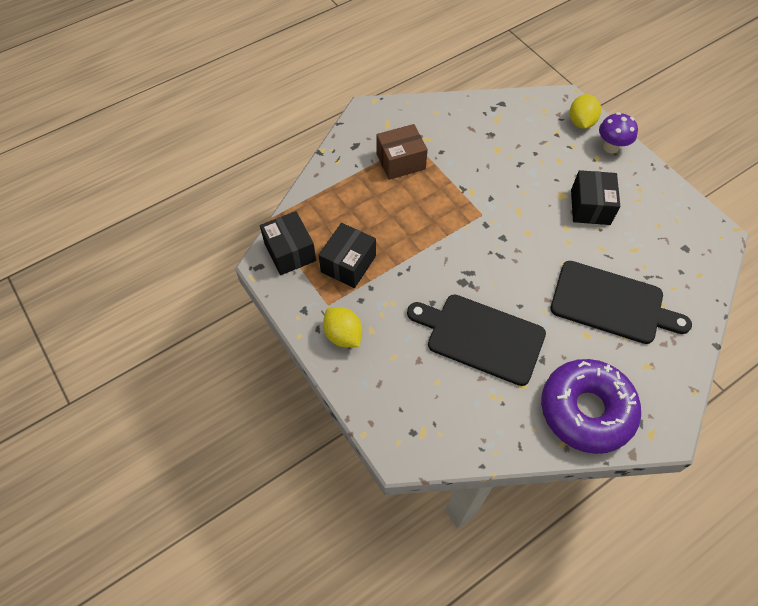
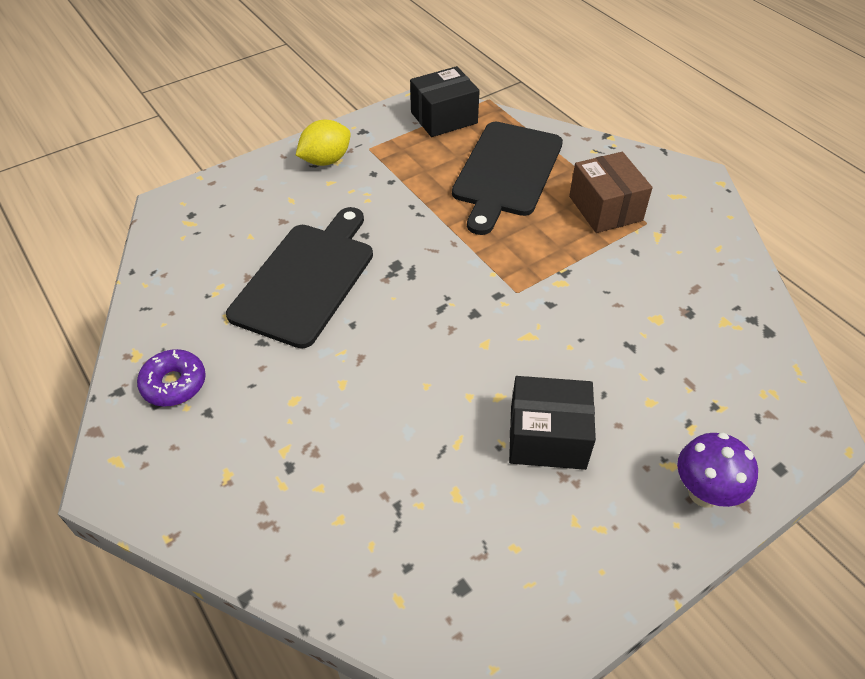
camera: 90 degrees right, 10 degrees down
black box [318,223,376,288] -> none
purple donut [541,359,641,454] -> purple donut [137,349,206,407], size x0.47
black cutting board [550,261,692,344] -> black cutting board moved to [452,122,563,235]
yellow lemon [570,94,601,129] -> none

